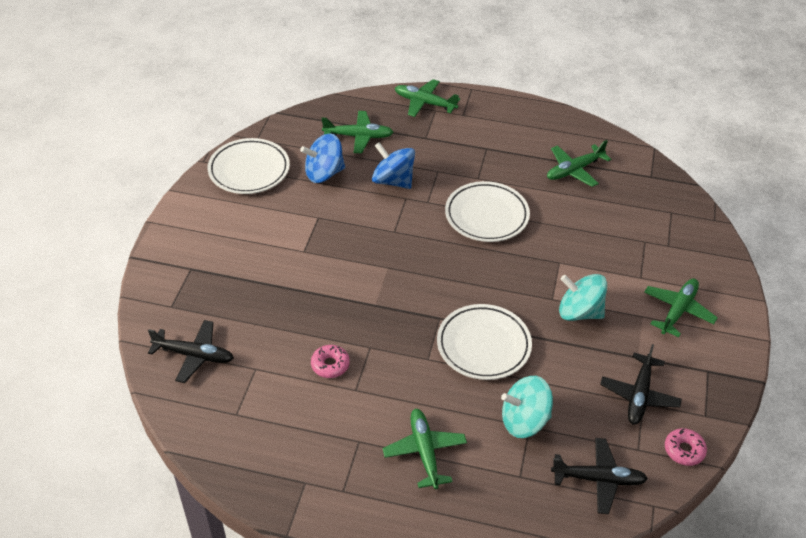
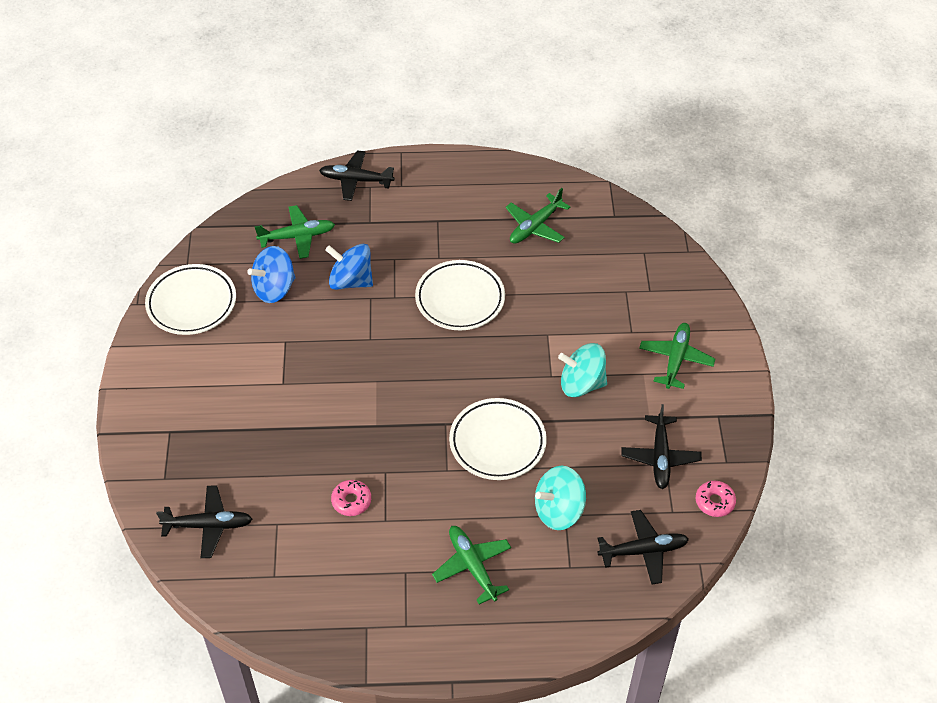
camera: 15 degrees left, 5 degrees up
green plane [395,79,460,117] -> black plane [319,151,395,201]

